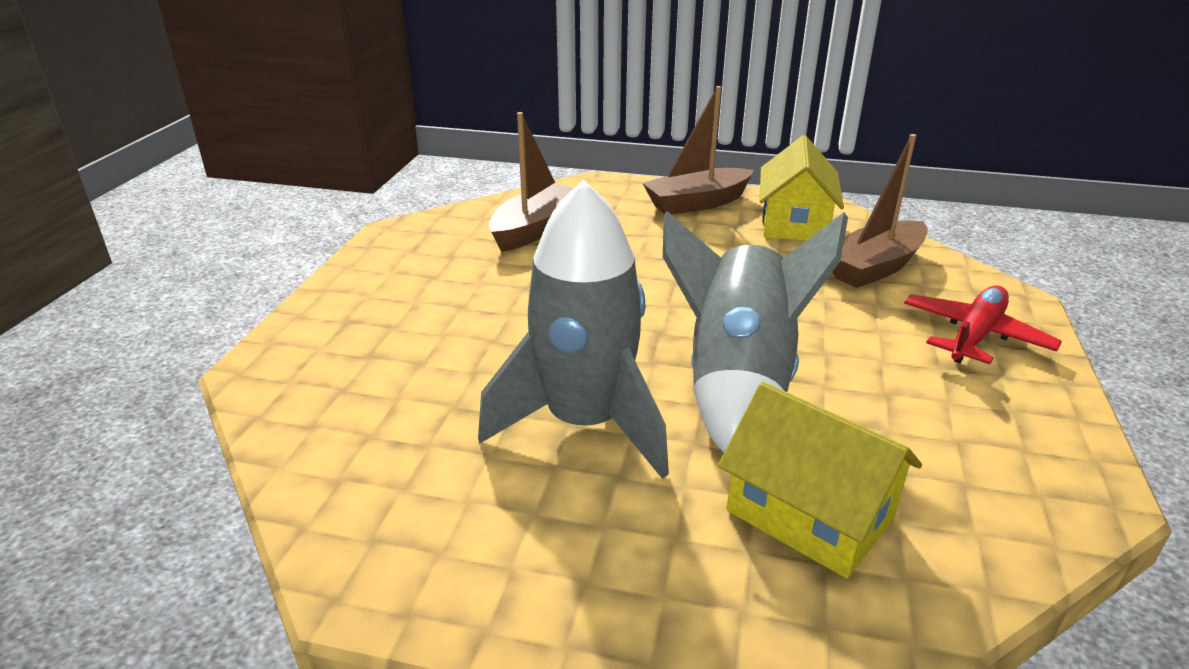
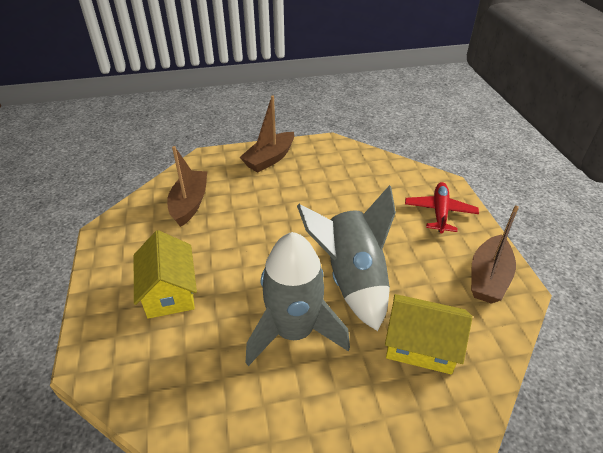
camera: 25 degrees left, 10 degrees up
yellow house [759,135,844,241] -> yellow house moved to [134,230,197,319]
brown boat [833,134,928,288] -> brown boat moved to [471,206,519,304]

